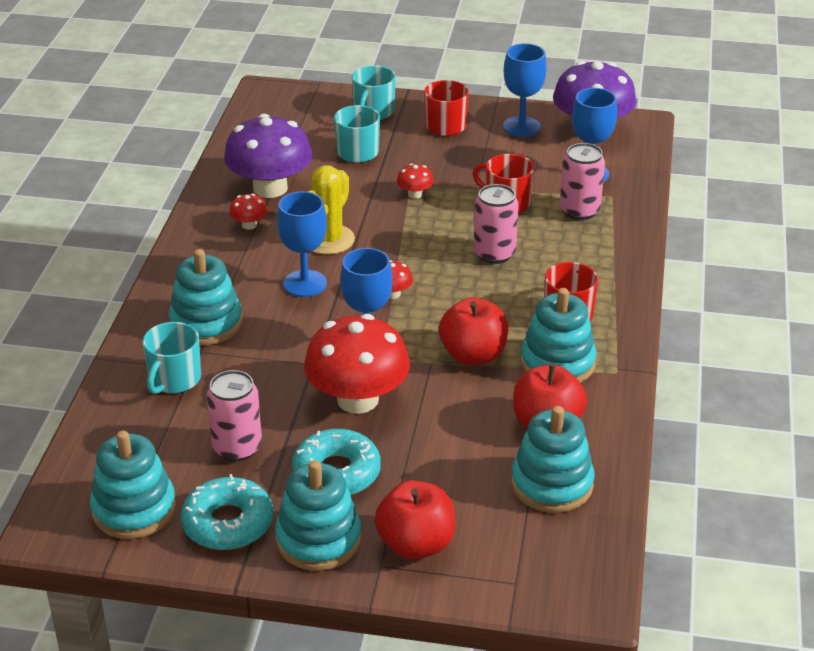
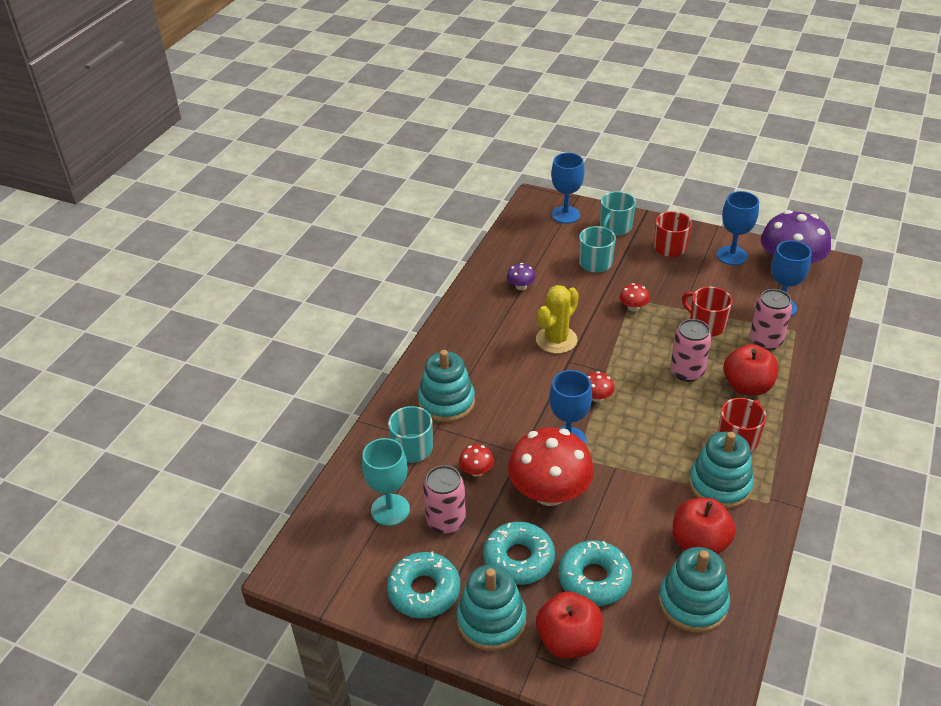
camera: 15 degrees right, 5 degrees up
turquoise stacking toy [90,430,176,539] -> none
purple mushroom [224,114,312,198] -> purple mushroom [507,263,536,290], size x0.42
red mushroom [229,193,268,230] -> red mushroom moved to [459,444,494,477]
blue goblet [277,191,327,297] -> blue goblet moved to [551,153,584,224]
red apple [439,297,508,365] -> red apple moved to [723,344,779,396]
none -> turquoise goblet [362,438,410,526]
none -> turquoise donut [558,541,632,606]

